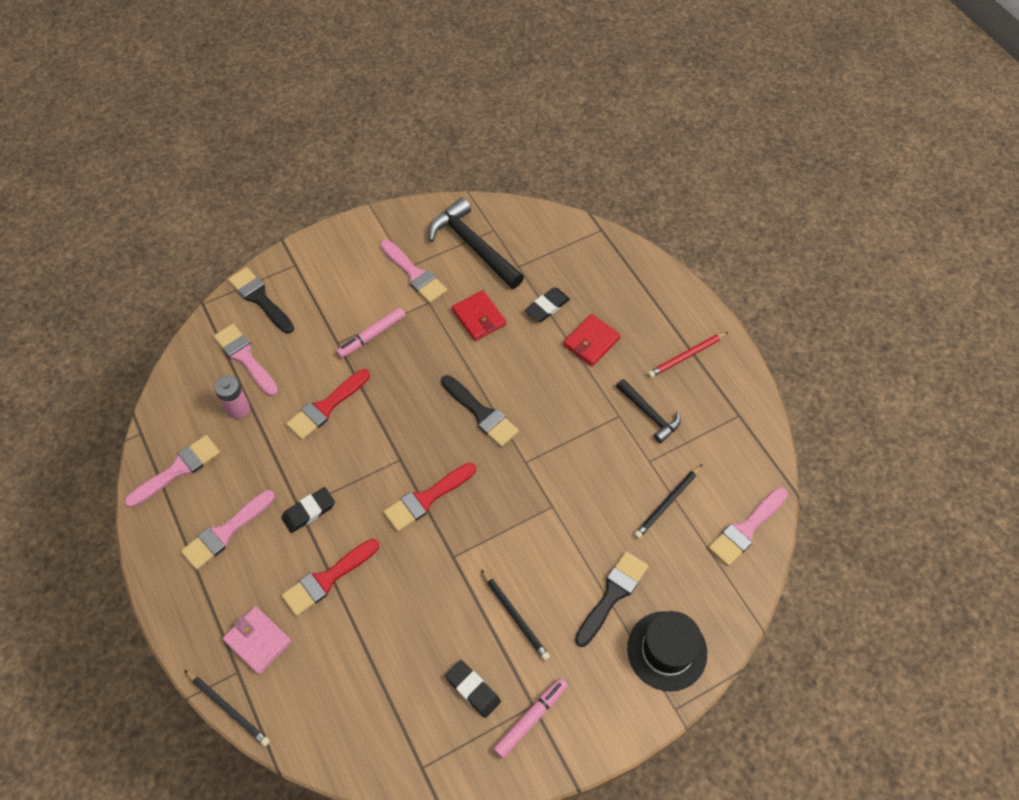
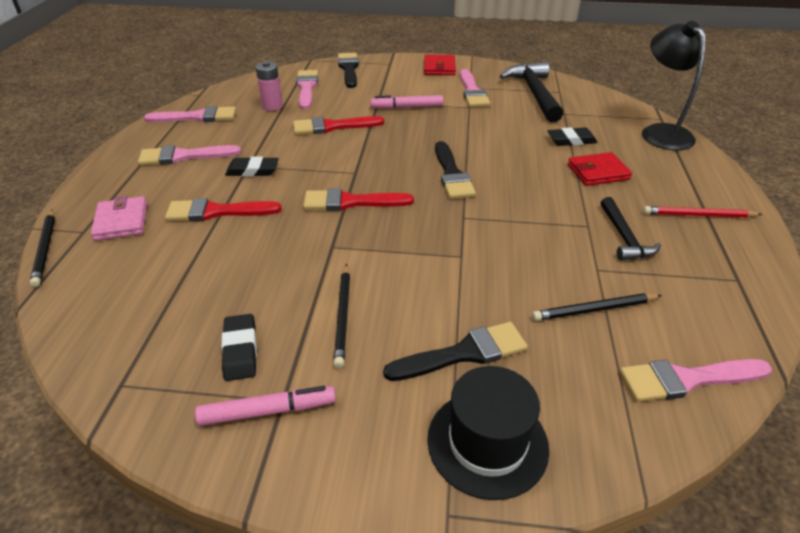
camera: 35 degrees right, 20 degrees down
red wallet [452,290,506,341] -> red wallet moved to [424,54,456,75]
none -> black lamp [642,21,706,150]

